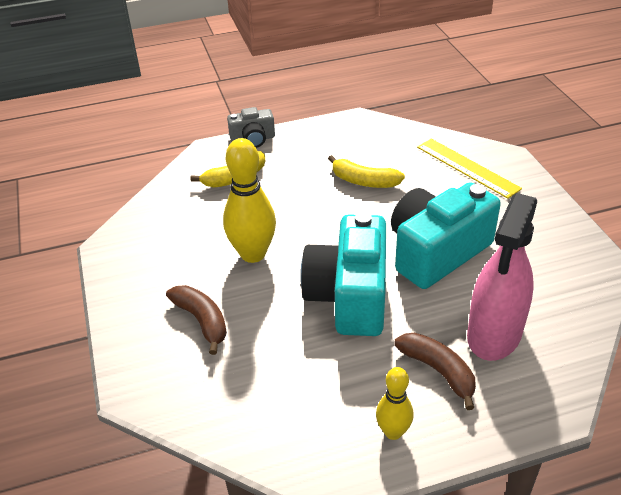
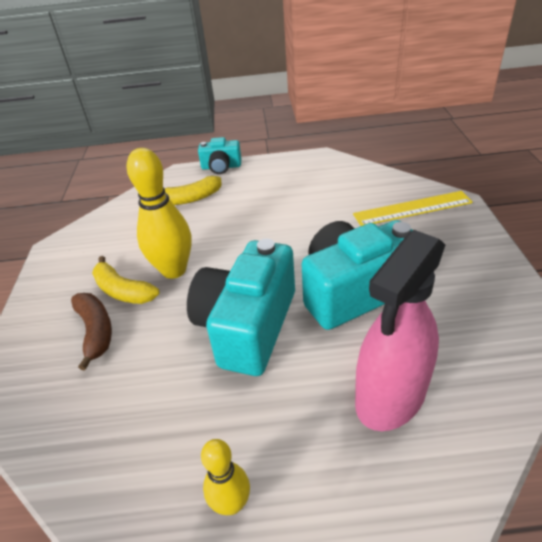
camera: 15 degrees right, 0 degrees up
grey camera [227,107,275,148] -> turquoise camera [198,137,242,174]
yellow banana [328,155,405,188] -> yellow banana moved to [92,256,159,304]
brown banana [394,333,476,410] -> none
yellow ruler [417,139,522,199] -> yellow ruler turned 75 degrees counterclockwise [353,191,473,226]

